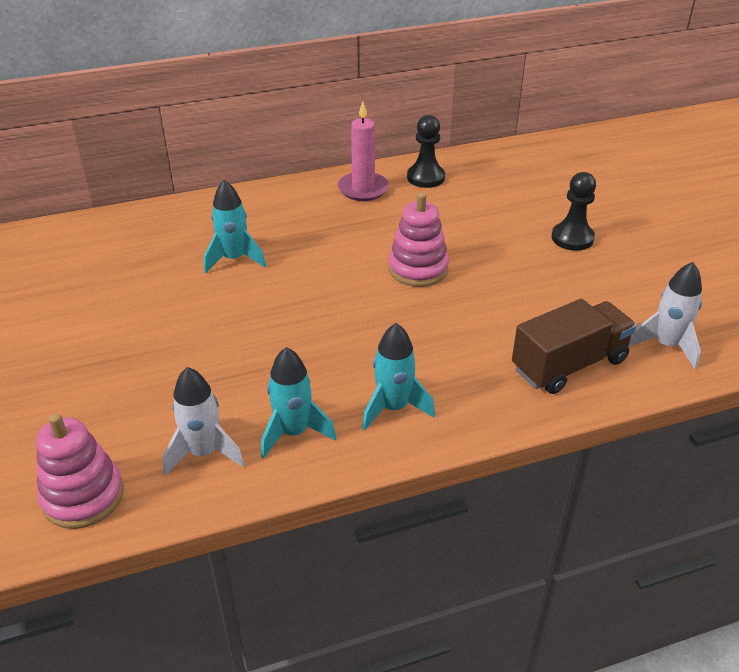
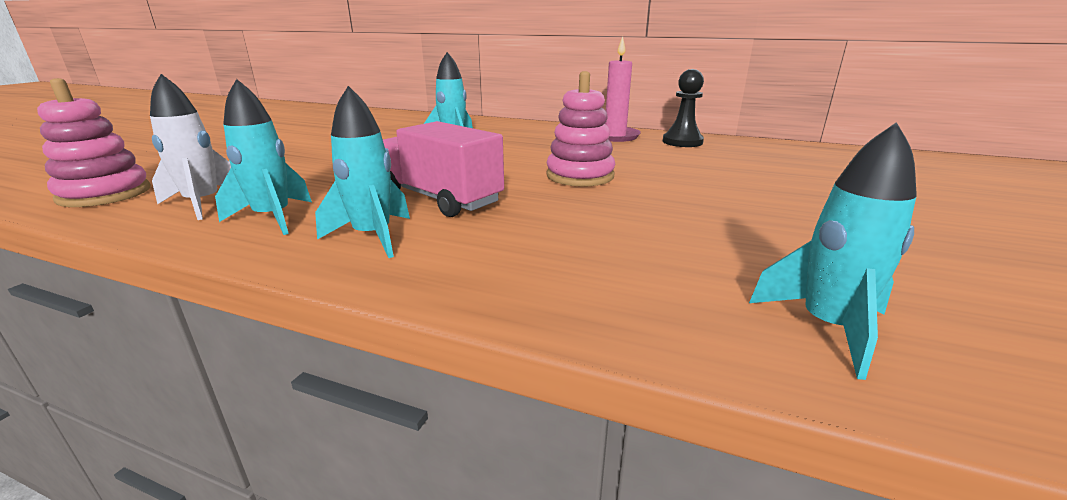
camera: 40 degrees right, 15 degrees down
brown truck [512,299,637,394] -> none
black pawn [552,172,596,251] -> none
white rocket [628,262,702,369] -> turquoise rocket [749,122,917,380]
none -> pink truck [383,121,504,217]

